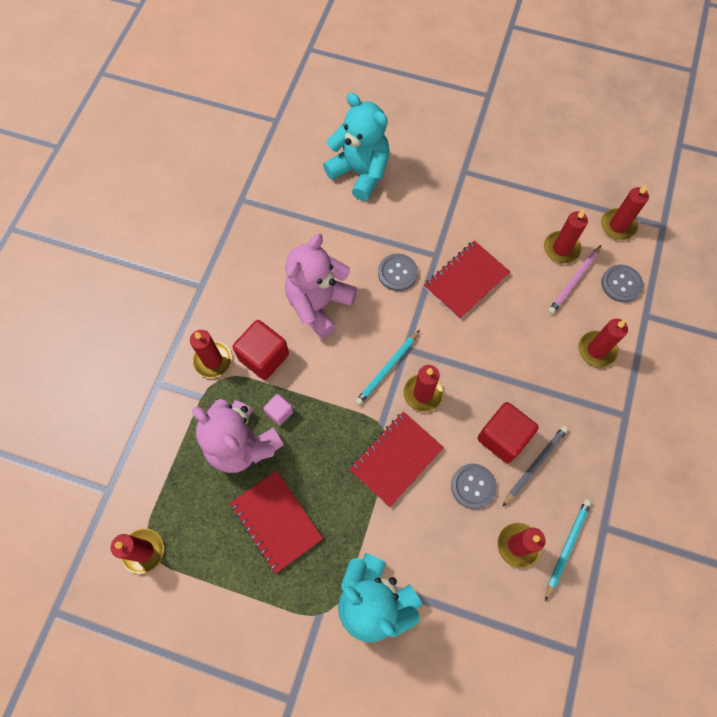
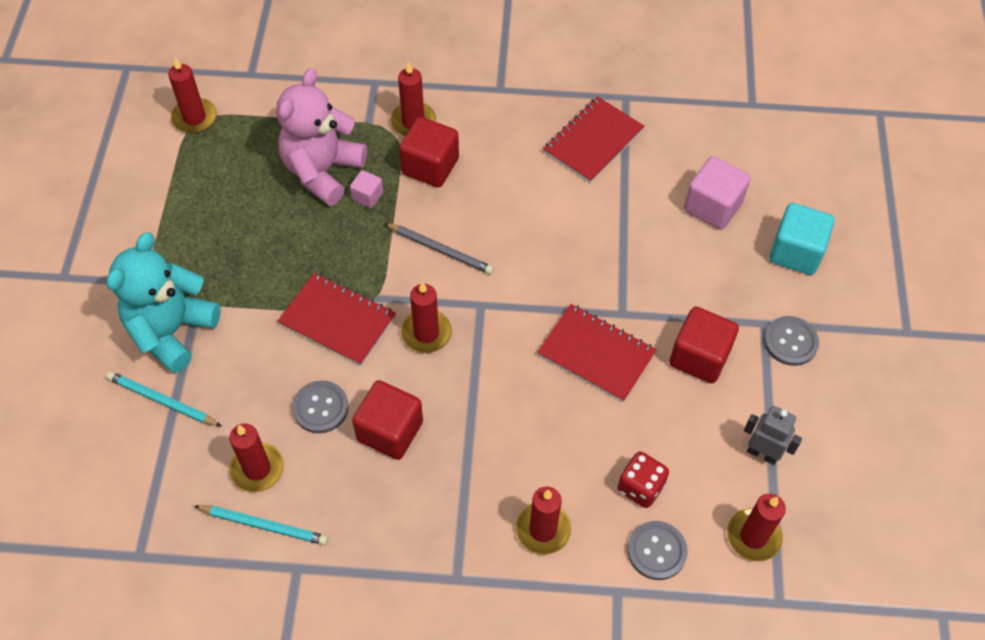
camera: 75 degrees right, 10 degrees down
red notebook [230,470,323,574] -> red notebook moved to [543,96,645,183]
pink teddy bear [285,233,357,338] -> none
turquoise teddy bear [323,93,390,201] -> pink cube [684,156,751,230]
turquoise pencil [355,330,420,405] -> turquoise pencil moved to [106,371,222,427]
grey button [378,254,418,291] -> grey button moved to [764,316,819,366]
grey pencil [502,426,568,507] -> grey pencil moved to [384,223,494,274]
red candle [544,210,588,264] -> none
pink pencil [548,245,601,314] -> red dice [617,451,669,508]
none -> red cube [669,307,739,384]
none -> grey robot [744,406,802,465]
none -> turquoise cube [769,203,835,275]

